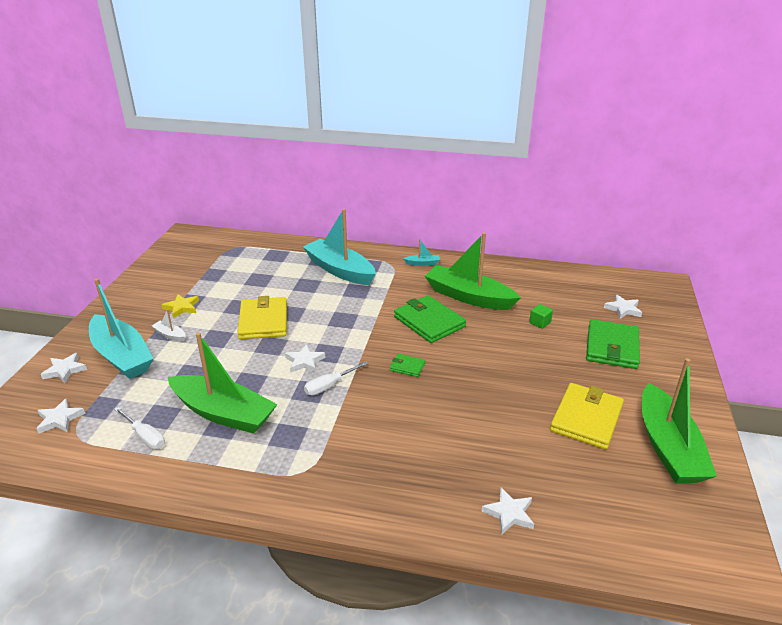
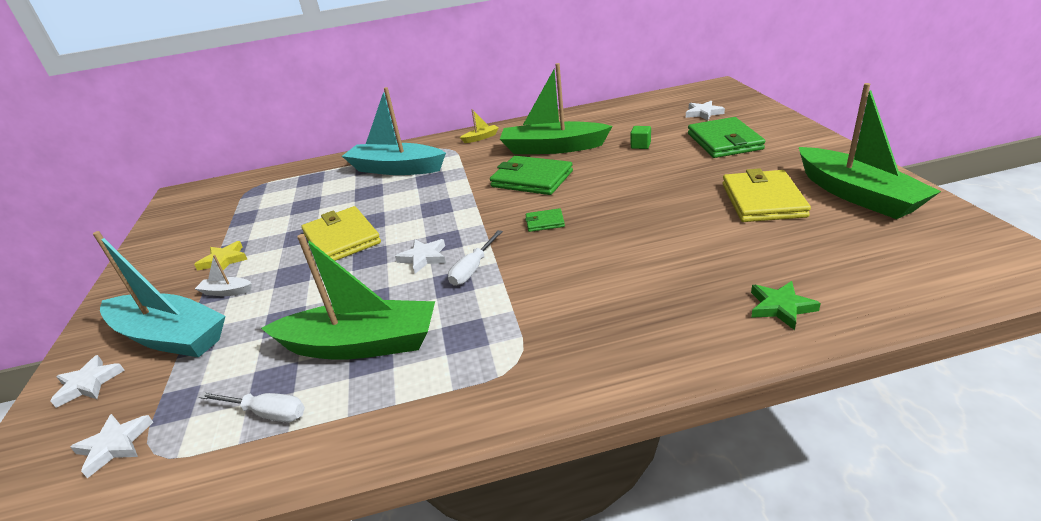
camera: 20 degrees left, 0 degrees up
turquoise boat [403,239,440,266] -> yellow boat [460,109,499,143]
white star [482,488,534,535] -> green star [751,281,821,330]

